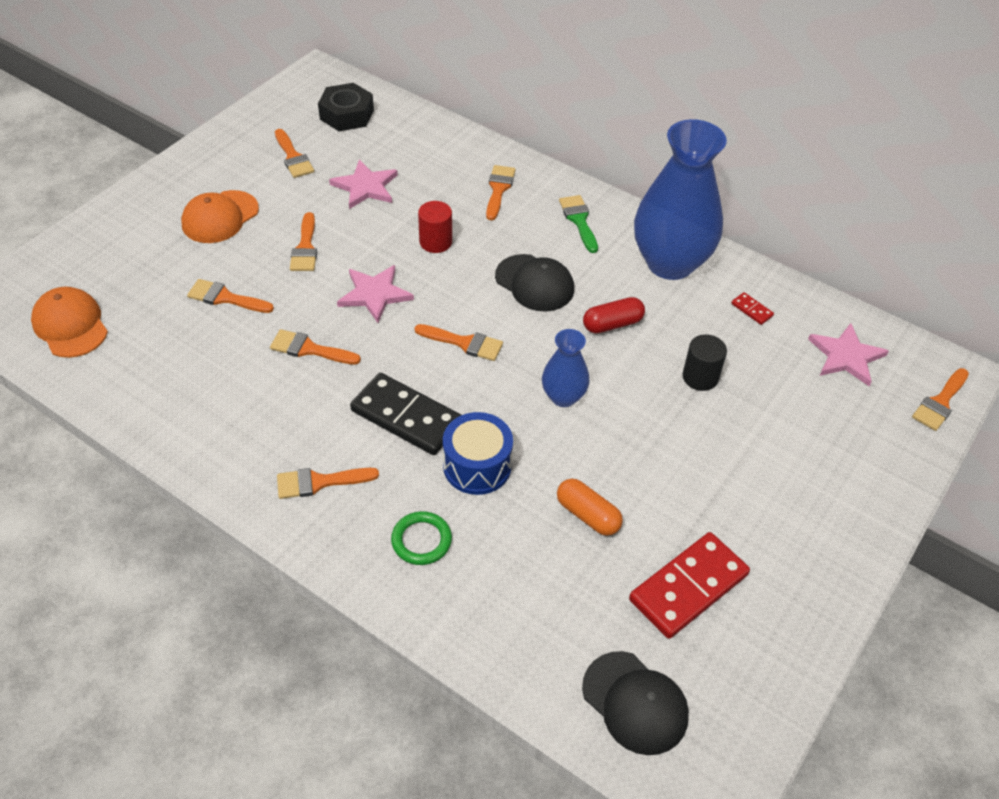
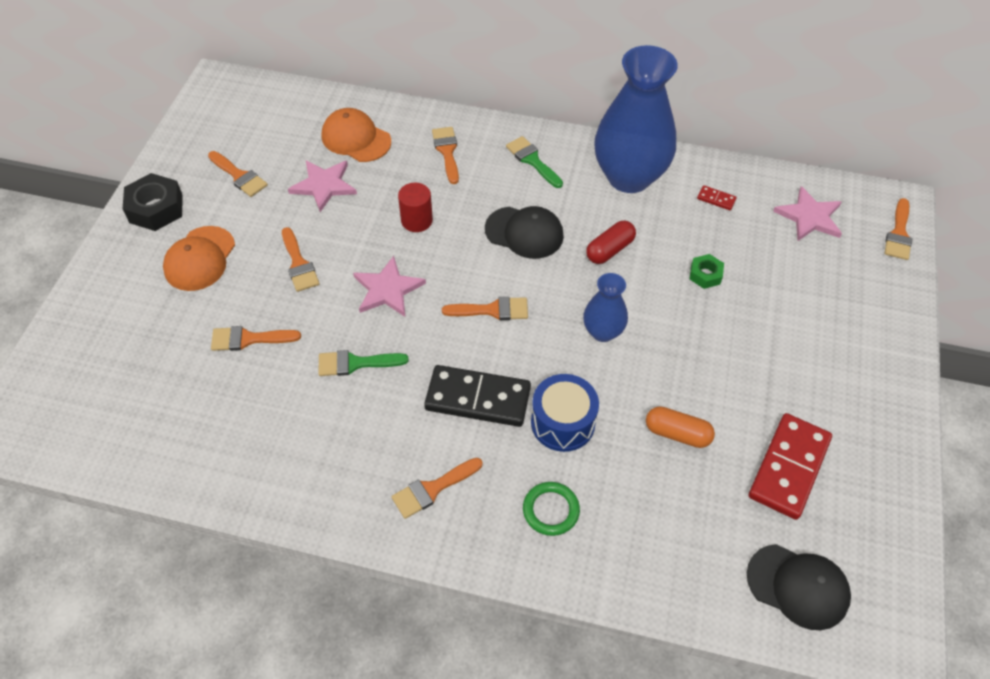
camera: 20 degrees left, 5 degrees up
orange cap [31,287,108,358] -> orange cap moved to [322,108,391,162]
orange brush [270,329,361,365] -> green brush [318,350,409,376]
black nut [318,83,374,131] -> black nut moved to [123,173,183,231]
black cylinder [682,334,727,391] -> green nut [689,254,724,289]

